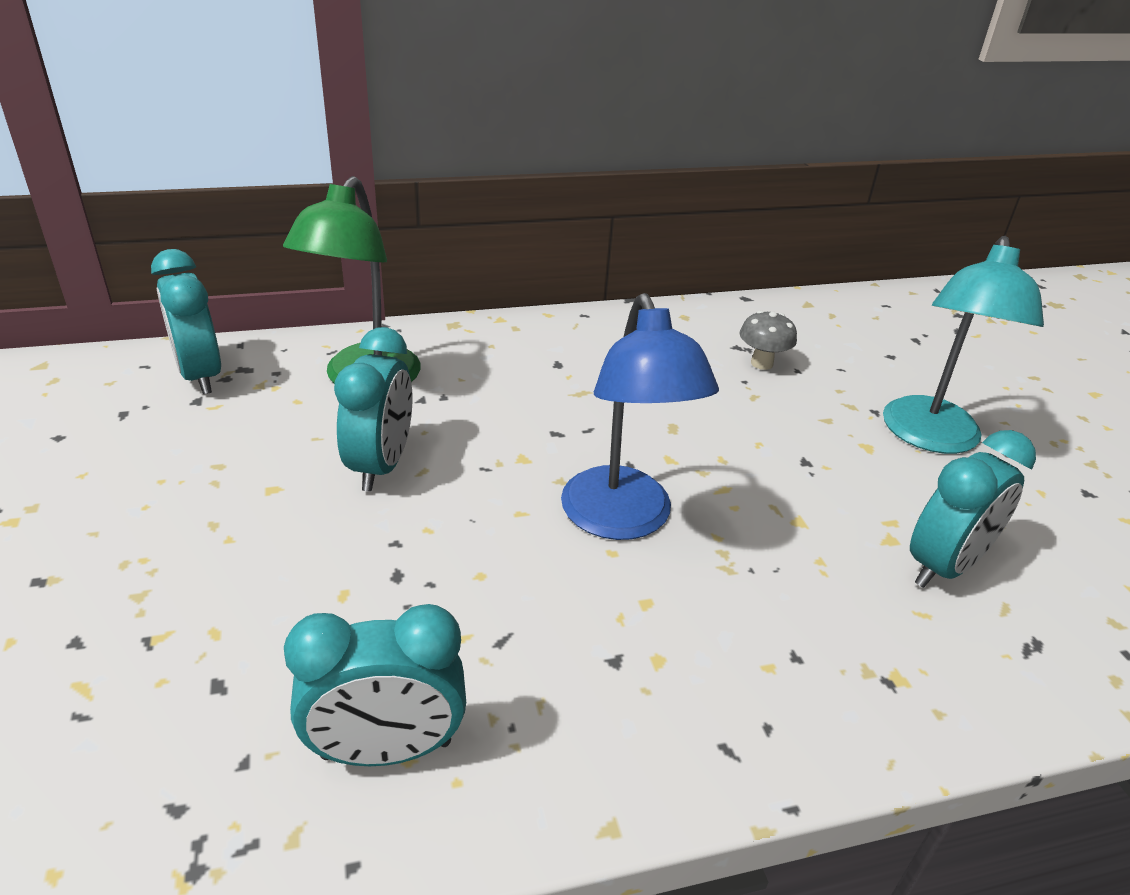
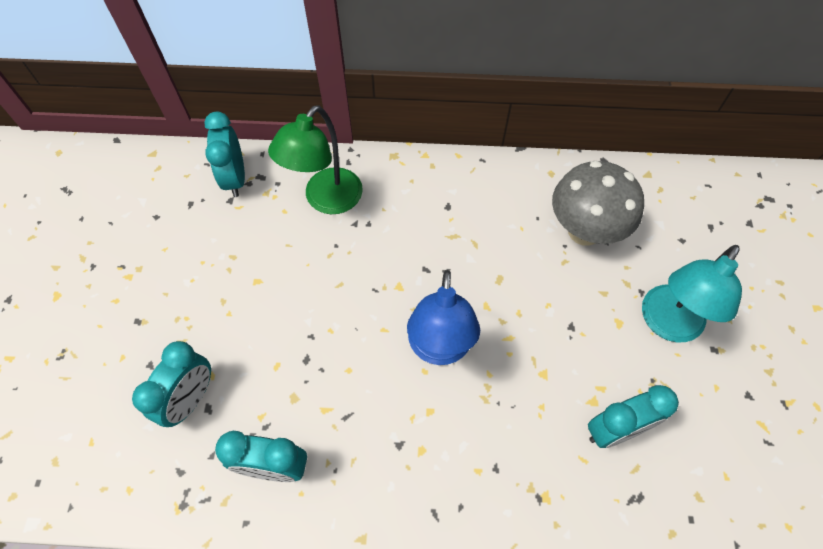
camera: 20 degrees right, 25 degrees up
turquoise clock [334,327,412,492] -> turquoise clock moved to [132,341,211,427]
grey mushroom [740,310,797,370] -> grey mushroom [552,161,644,246], size x2.21

